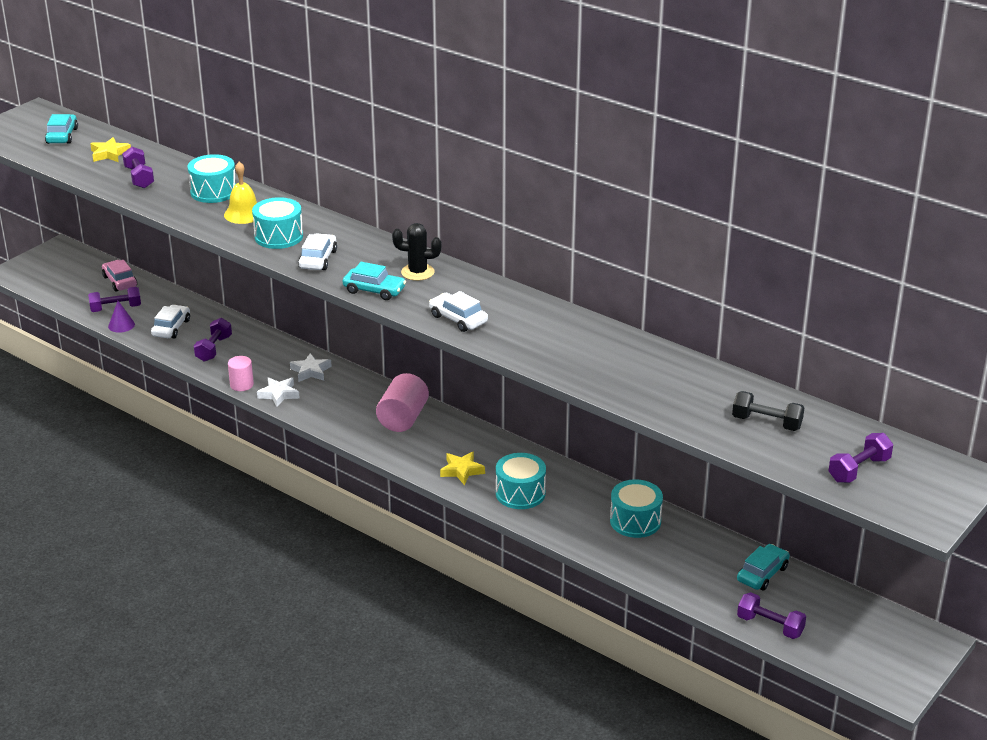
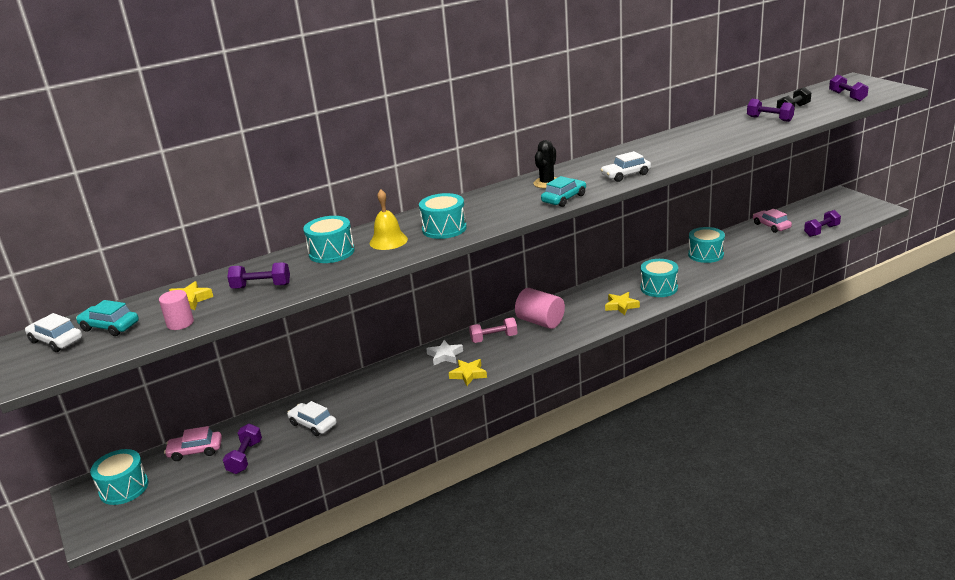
camera: 65 degrees left, 5 degrees down
purple cone [108,301,135,333] -> none
purple dumbbell [194,318,232,362] -> purple dumbbell moved to [747,99,795,122]
pink cylinder [228,356,254,391] -> pink cylinder moved to [159,290,194,330]
white star [257,377,300,407] -> yellow star [449,359,487,386]
white car [298,233,337,270] -> white car moved to [25,313,82,352]
turquoise car [737,544,790,590] -> pink car [753,209,792,233]
none -> turquoise drum [90,449,148,505]
none -> pink dumbbell [469,317,517,343]

